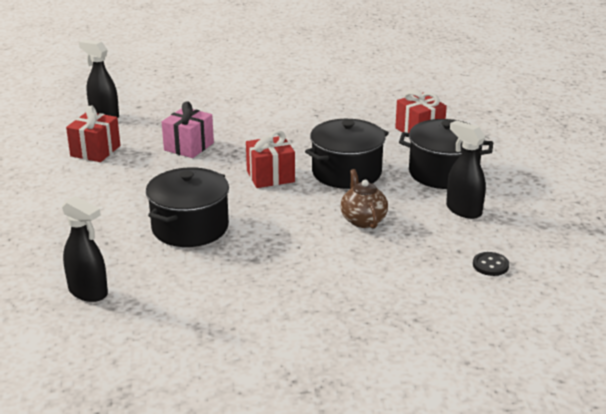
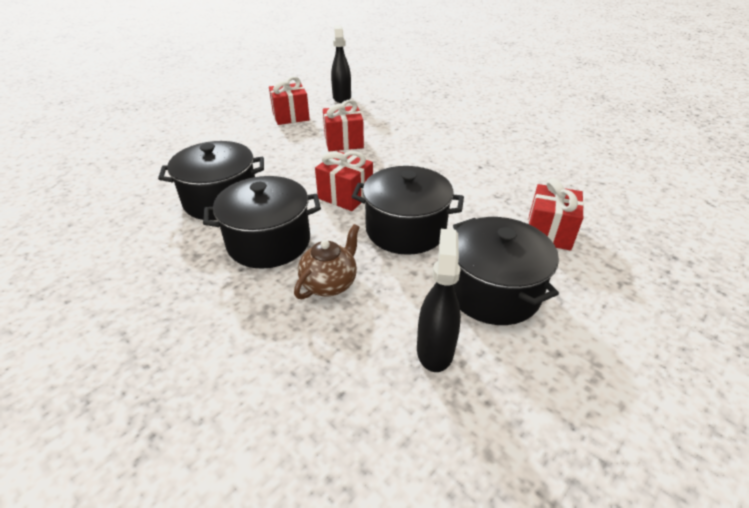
camera: 50 degrees right, 10 degrees up
black spray bottle [62,196,108,302] -> none
pink gift [162,101,214,158] -> red gift [323,100,364,151]
black button [473,252,509,276] -> none
none -> black pot [203,176,321,269]

